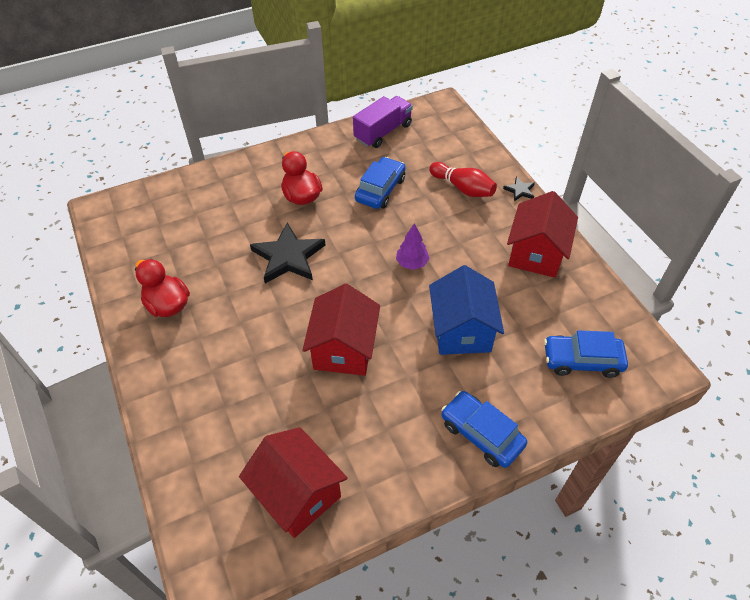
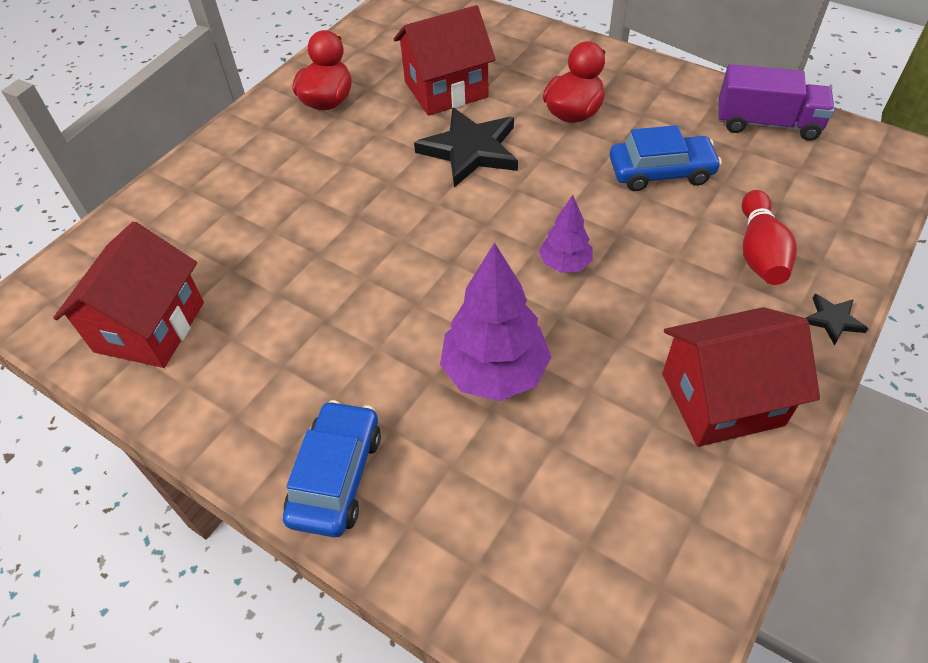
camera: 60 degrees right, 0 degrees up
red house [302,284,380,376] -> red house moved to [394,5,496,116]
blue house [429,265,504,355] -> purple tree [440,242,551,401]
blue car [544,330,628,378] -> none

